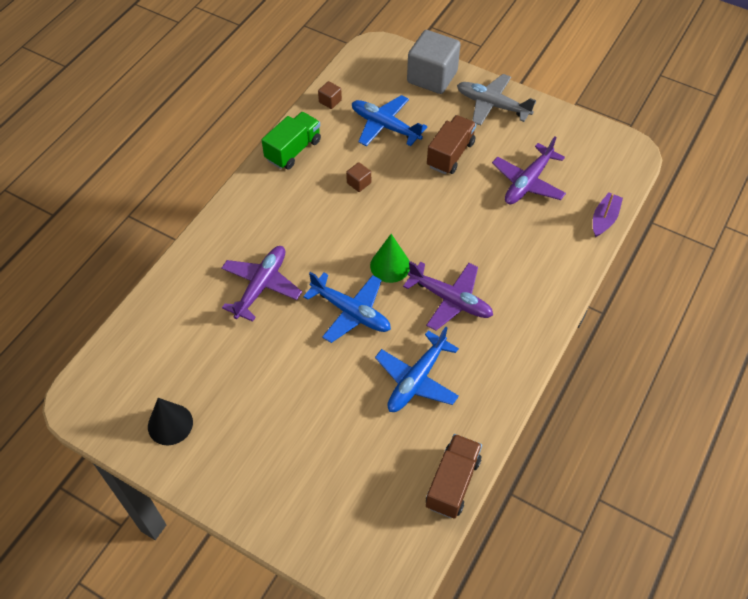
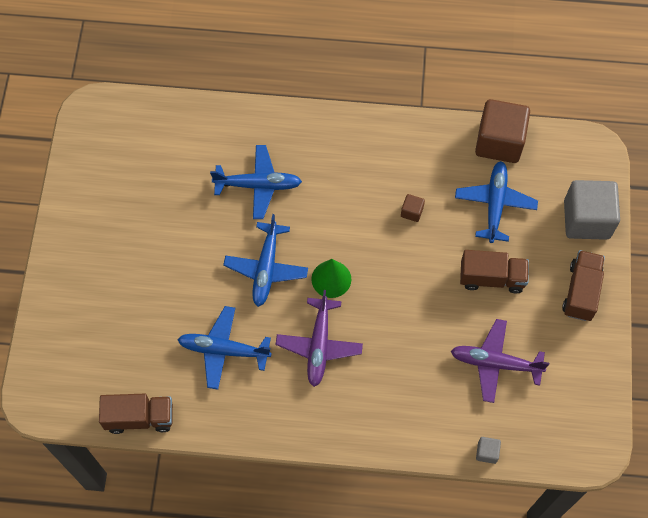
camera: 65 degrees right, 10 degrees up
black cone [148,398,193,445] -> none
purple plane [221,246,302,322] -> blue plane [210,145,302,219]
green truck [262,112,321,169] -> none
brown cube [318,81,342,109] -> brown cube [475,99,530,163], size x2.37
grey plane [457,74,536,126] -> brown truck [562,250,605,321]
purple boat [593,192,623,237] -> grey cube [476,437,501,464]

